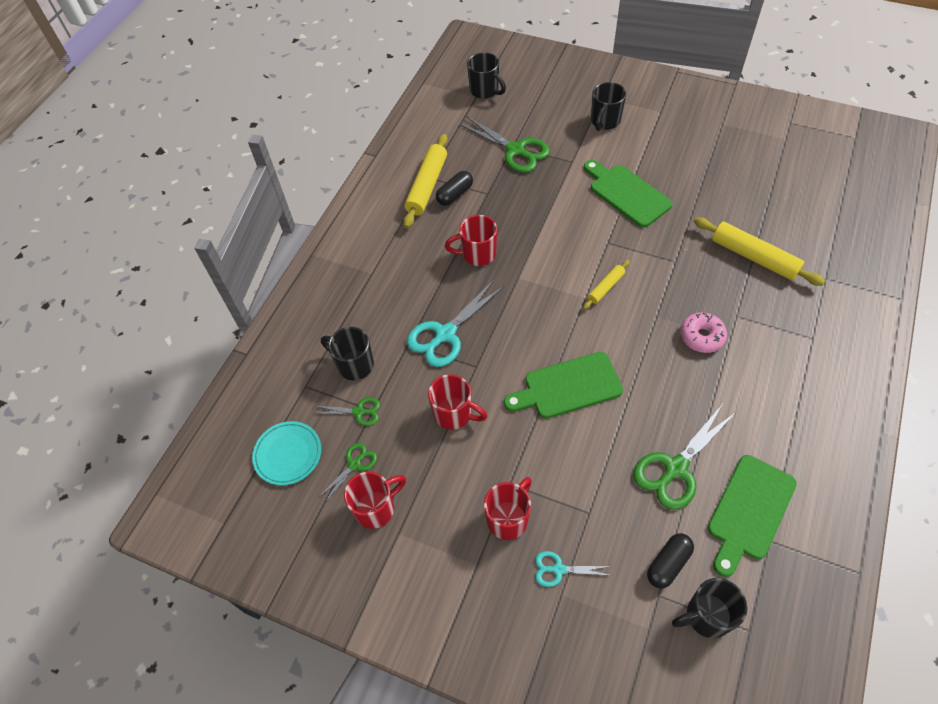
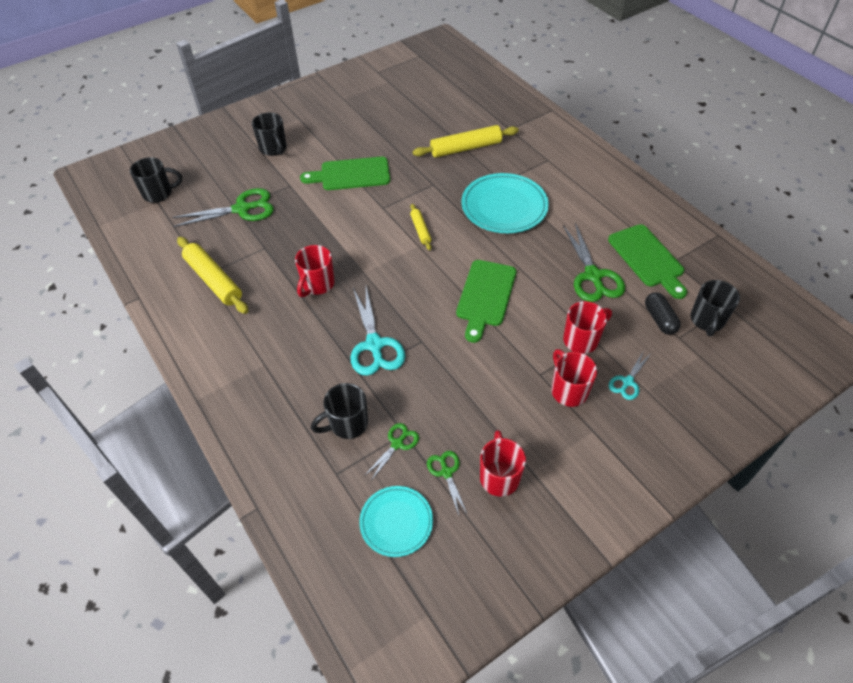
camera: 60 degrees left, 5 degrees down
red mug [428,374,487,430] -> red mug moved to [563,301,612,354]
black capsule [436,171,473,206] -> none
pink donut [680,312,727,353] -> turquoise plate [461,173,549,233]

